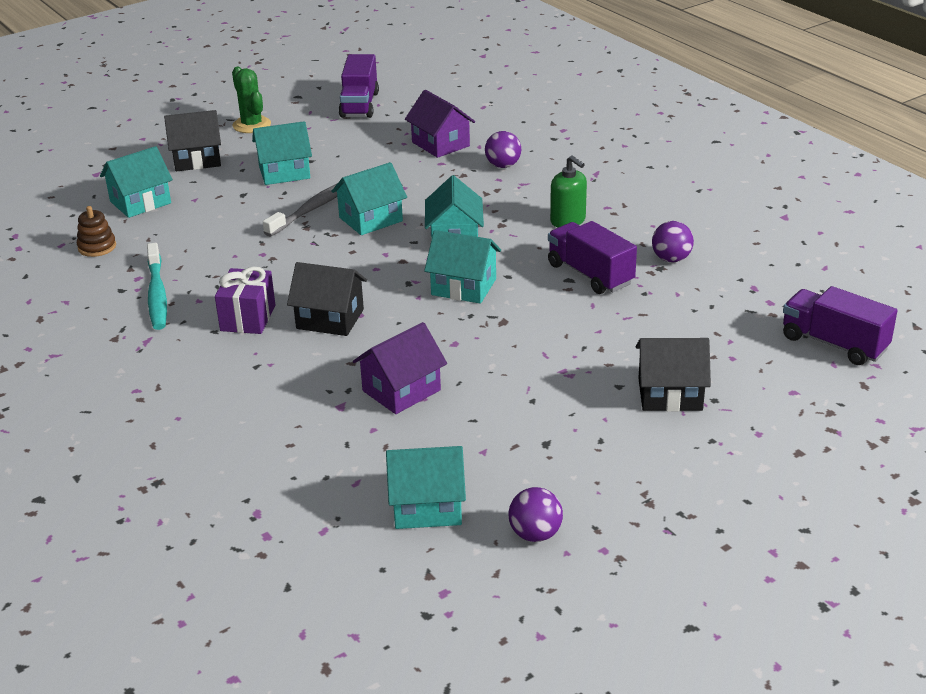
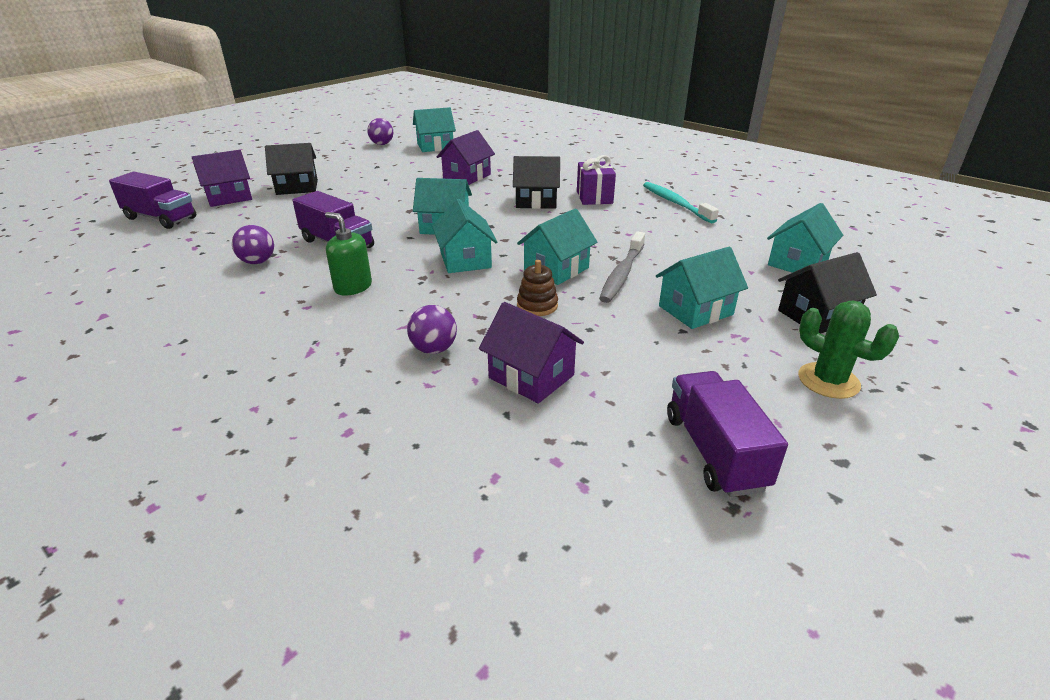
camera: 165 degrees right, 0 degrees up
brown stacking toy [77,206,116,257] -> brown stacking toy moved to [517,260,558,316]
none -> purple house [192,150,252,207]

